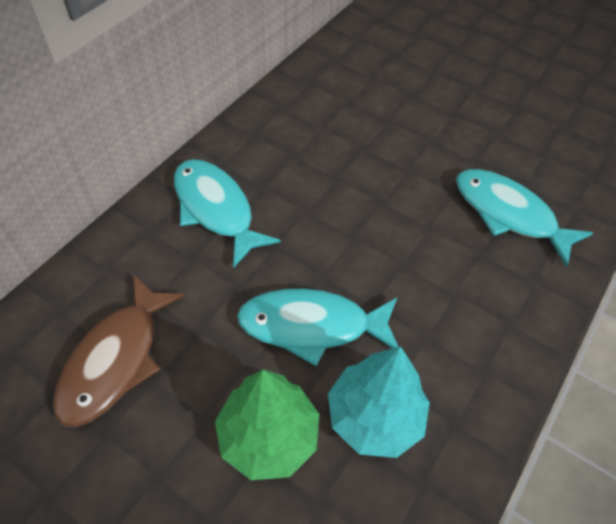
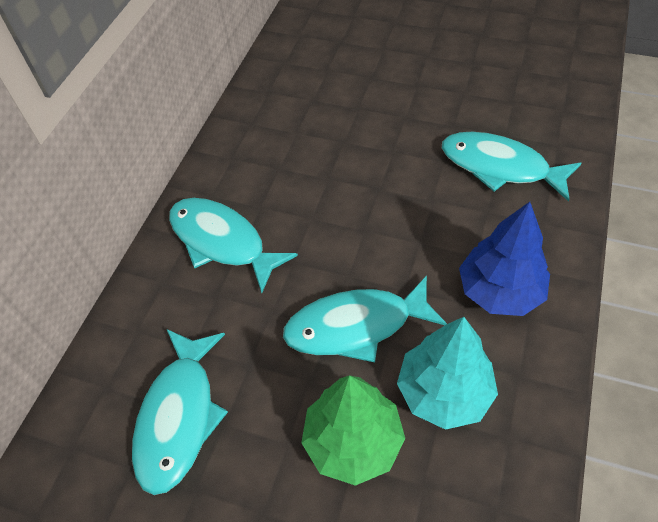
camera: 10 degrees left, 0 degrees up
brown fish [53,275,185,427] -> turquoise fish [132,329,228,495]
none -> blue tree [459,202,550,316]

